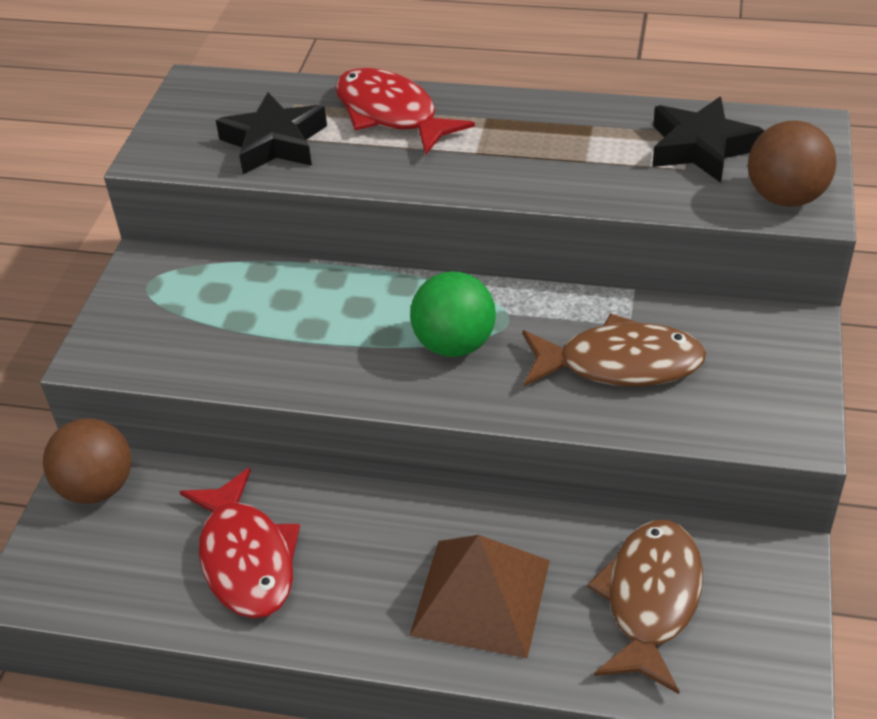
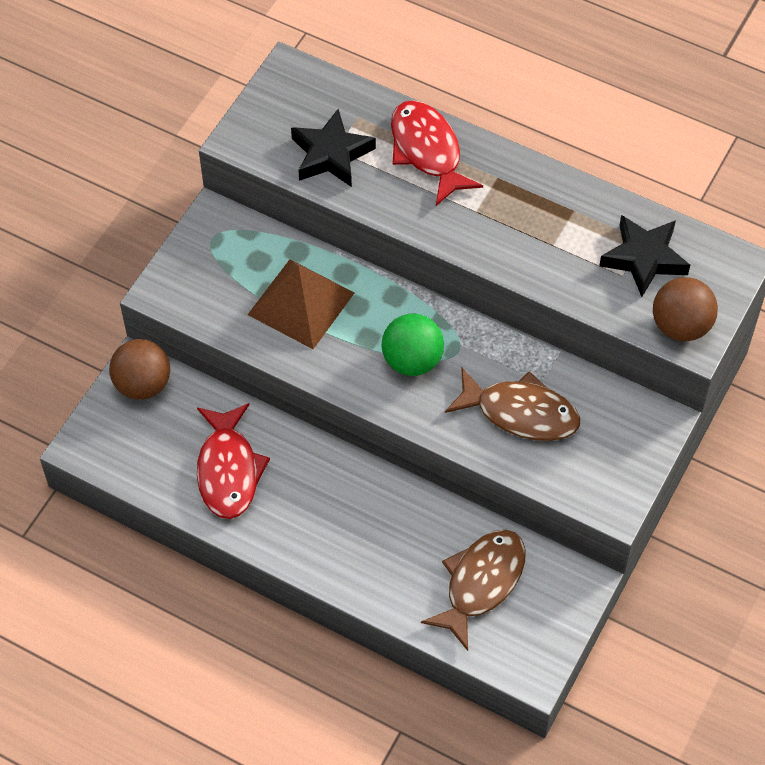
camera: 15 degrees right, 15 degrees up
brown pyramid [409,535,550,658] -> brown pyramid moved to [248,259,354,349]

